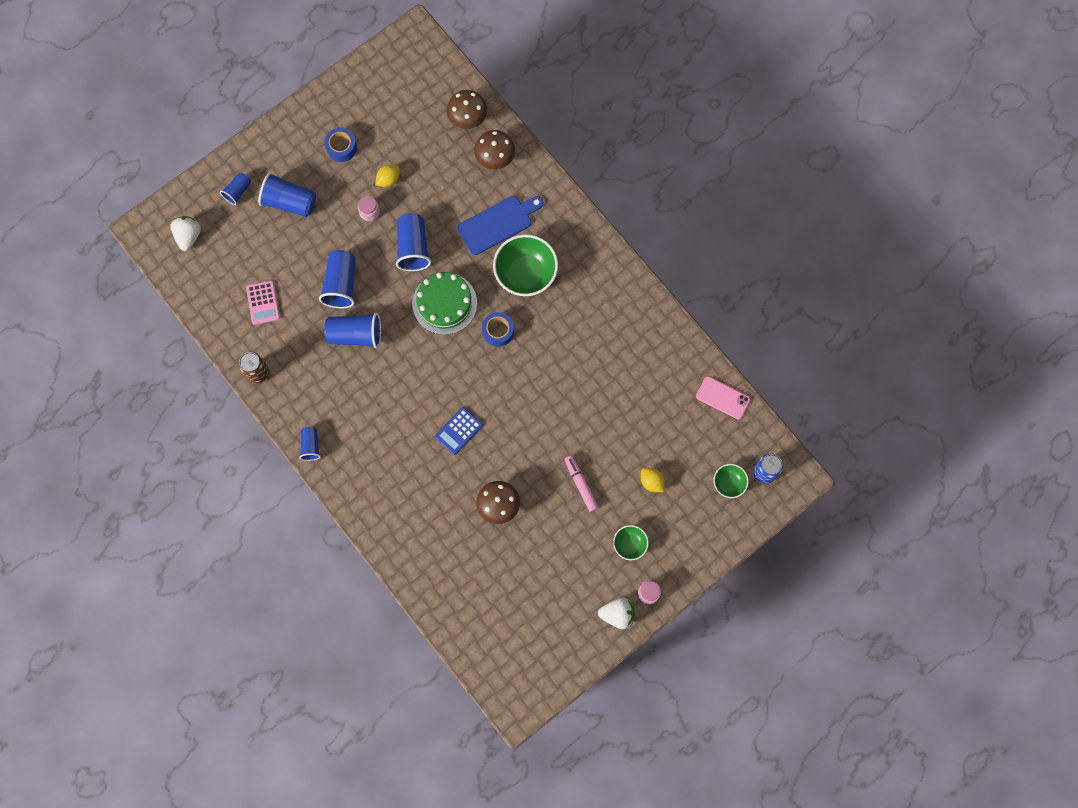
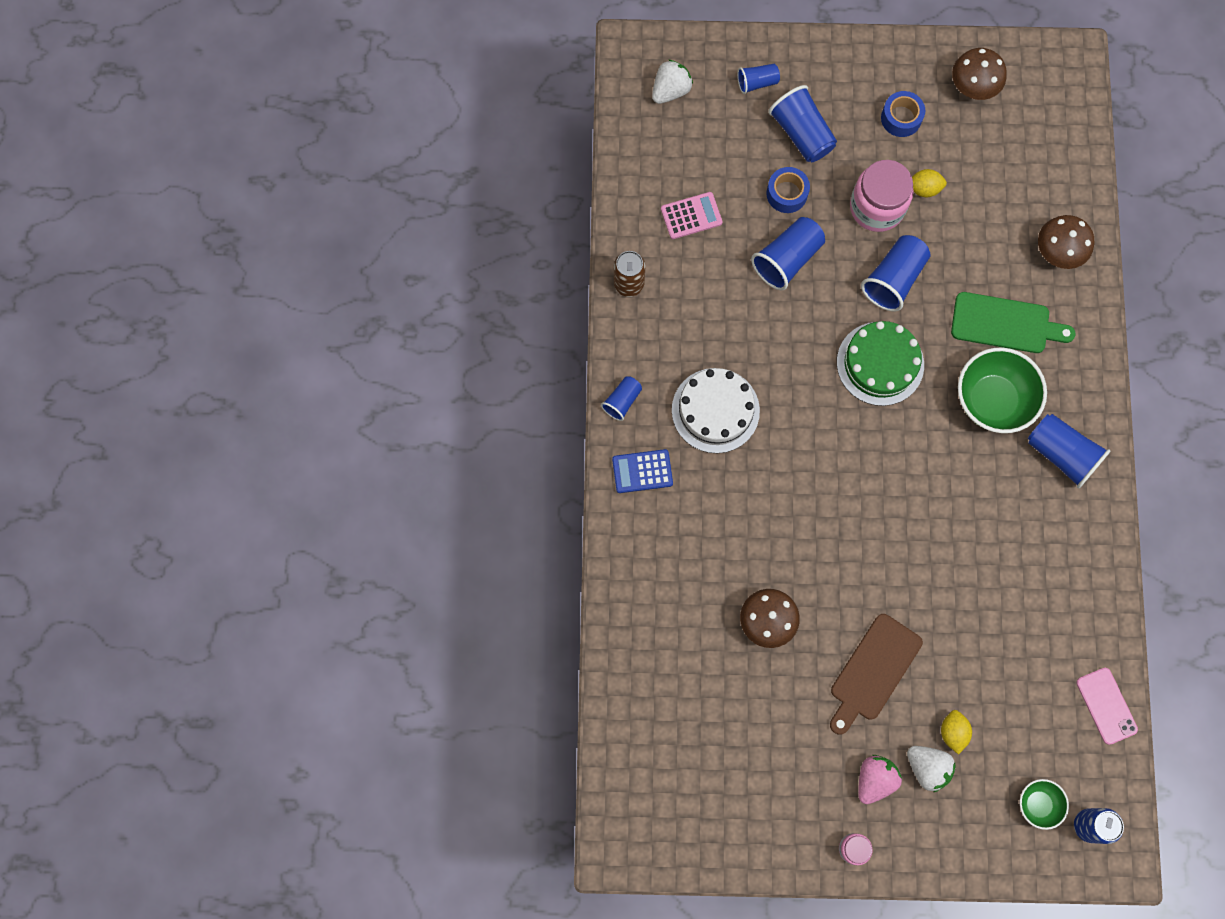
camera: 40 degrees right, 0 degrees up
pink calculator [246,281,280,325] -> pink calculator turned 135 degrees counterclockwise [661,192,722,239]
blue cup [324,313,381,349] -> blue cup moved to [1028,414,1110,488]
pink jar [358,196,380,221] -> pink jar [850,160,914,232], size x2.05
blue calculator [435,407,483,455] -> blue calculator moved to [612,449,673,493]
brown mushroom [447,90,487,129] -> brown mushroom moved to [952,48,1007,100]
blue cutting board [457,196,543,255] -> green cutting board [951,292,1076,353]
blue tape [482,312,514,347] -> blue tape moved to [766,167,810,213]
pink marker [565,455,598,512] -> brown cutting board [830,614,923,735]
white strawberry [598,597,635,629] -> white strawberry moved to [907,746,955,792]
green bowl [613,525,649,560] -> pink strawberry [858,755,902,804]
none -> white cake [672,368,760,453]

